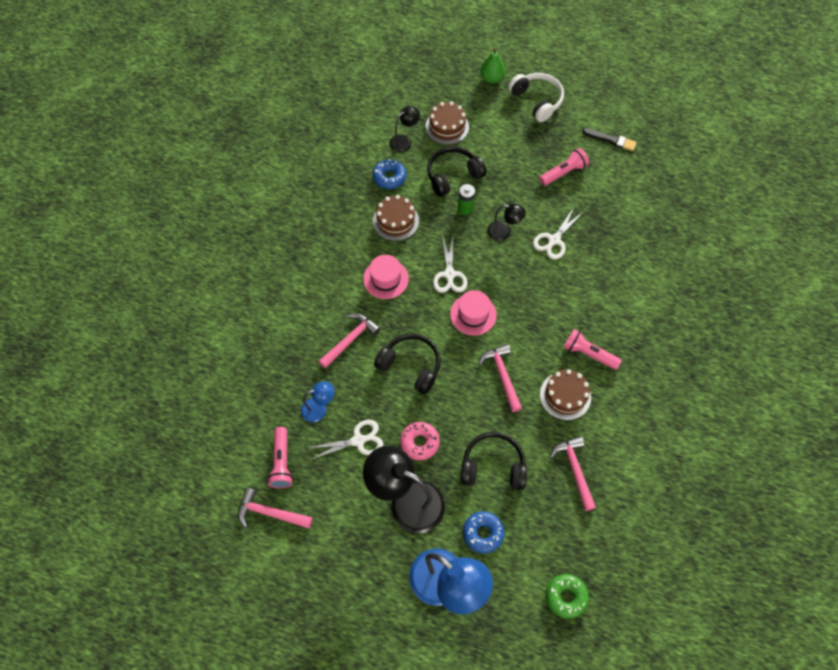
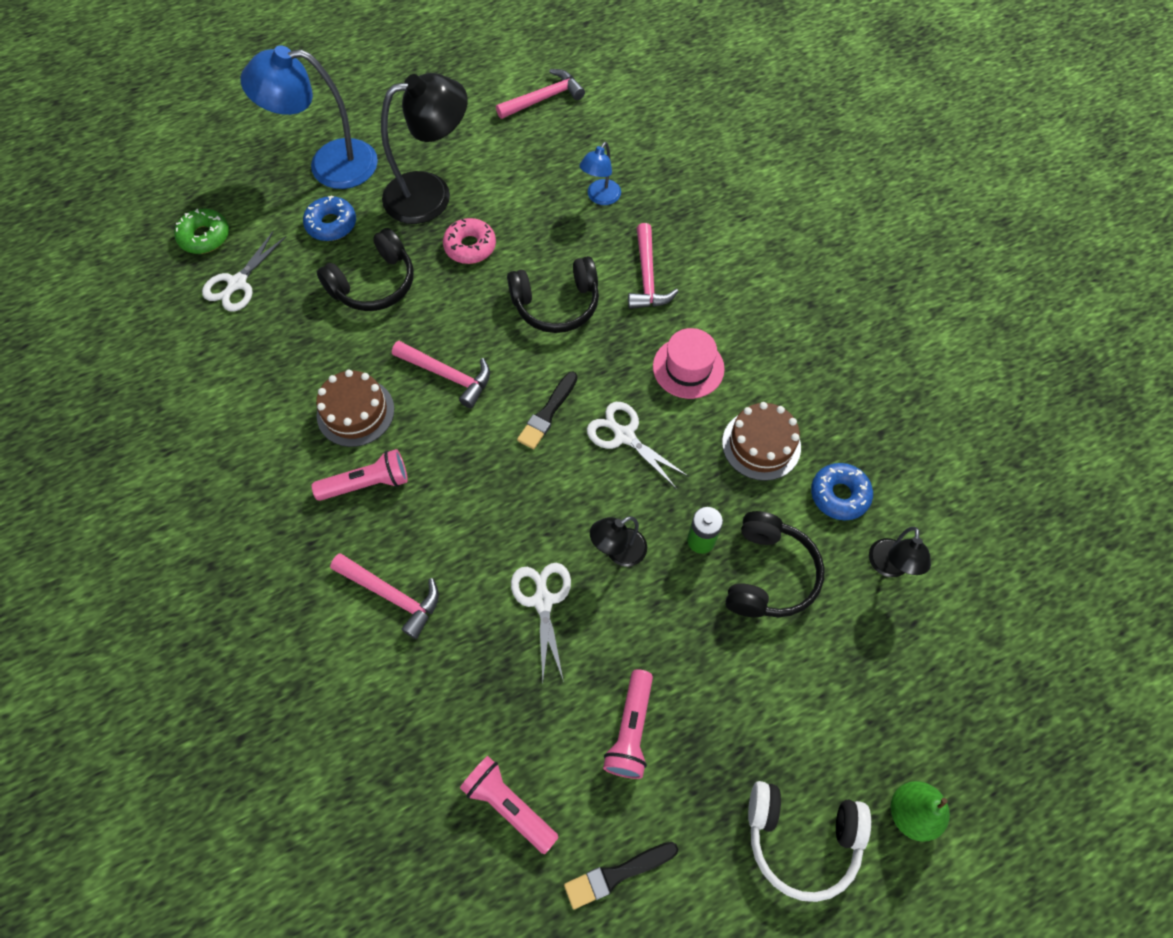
camera: 135 degrees right, 0 degrees up
pink flashlight [267,427,293,489] -> pink flashlight moved to [460,756,559,854]
white scissors [308,420,384,460] -> white scissors moved to [202,230,287,312]
brown cake [425,101,469,145] -> none
pink hat [450,290,497,336] -> black brush [517,372,578,449]
pink hammer [550,436,596,511] -> pink hammer moved to [330,553,439,639]

